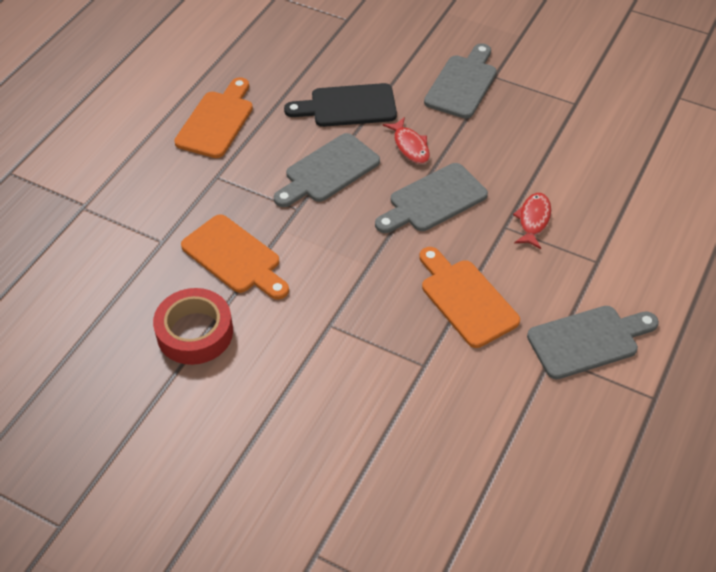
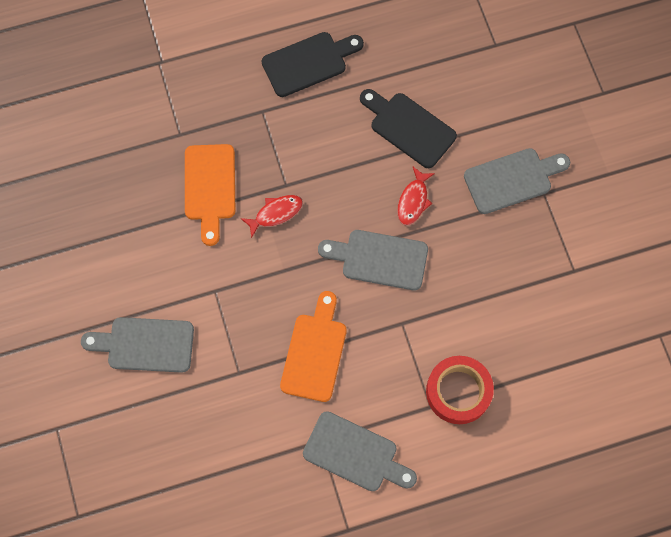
camera: 45 degrees right, 20 degrees up
red tape [153,288,233,365] -> red tape moved to [426,356,494,424]
orange cutting board [174,77,253,158] -> black cutting board [262,32,364,97]
grey cutting board [274,133,380,207] -> grey cutting board moved to [81,317,194,373]
red fish [513,193,551,249] -> red fish moved to [241,195,303,238]

